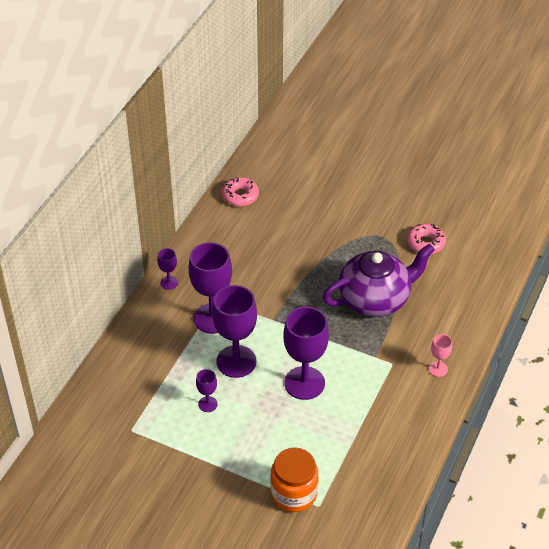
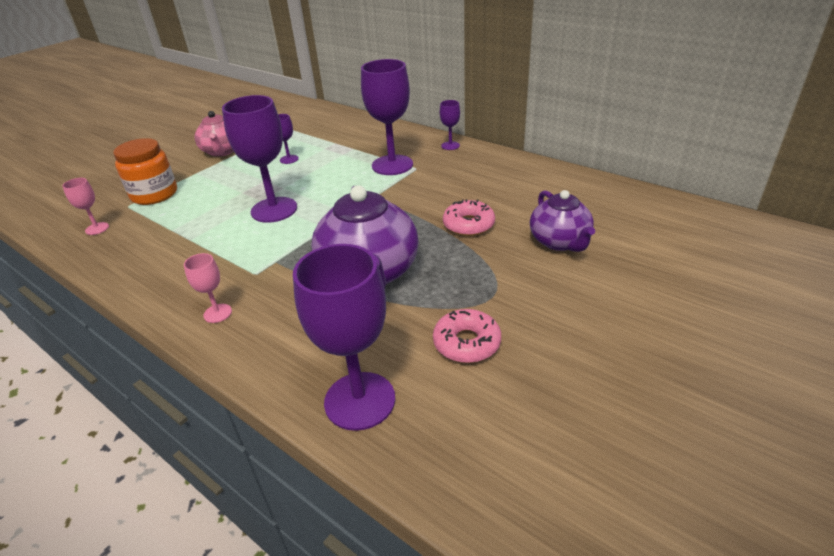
camera: 105 degrees right, 10 degrees down
purple goblet [212,285,257,378] -> purple goblet moved to [293,244,395,431]
pink donut [222,177,259,206] -> pink donut moved to [443,199,495,236]
none -> pink goblet [62,178,109,235]
none -> pink teapot [195,111,234,157]
none -> purple teapot [530,190,595,252]

